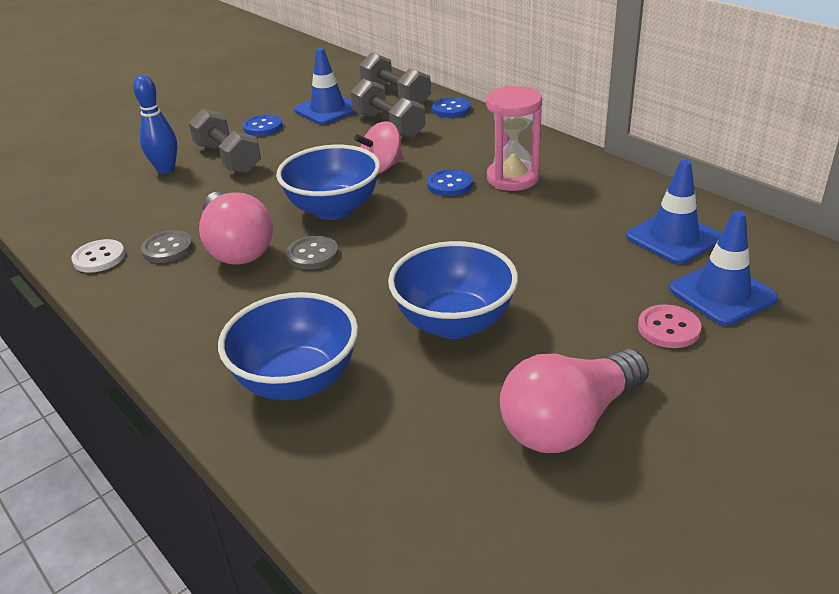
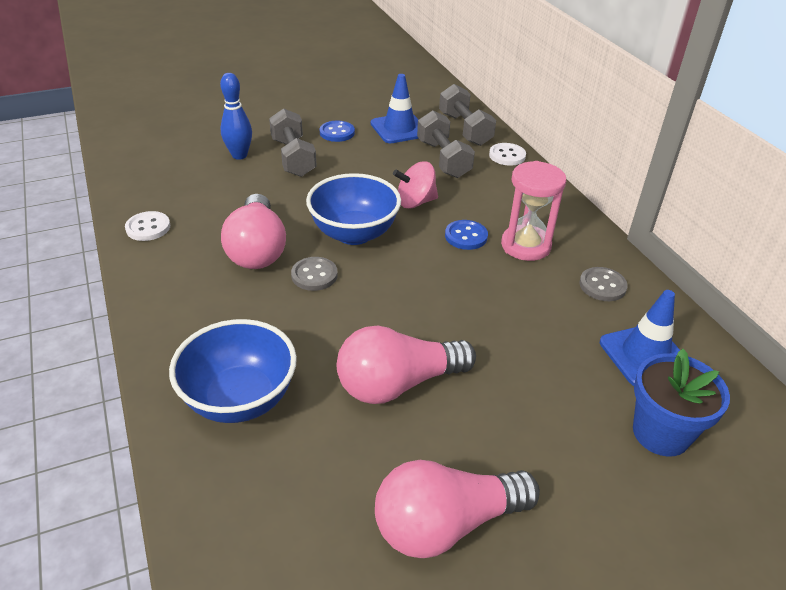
camera: 15 degrees right, 5 degrees up
grey button [141,230,193,263] -> grey button moved to [579,267,628,301]
blue bowl [388,241,518,339] -> pink light bulb [337,325,476,404]
blue button [432,97,471,118] -> white button [489,143,526,166]
pink button [638,304,701,348] -> none
blue traffic cone [669,211,778,326] -> blue flower pot [633,349,730,457]

